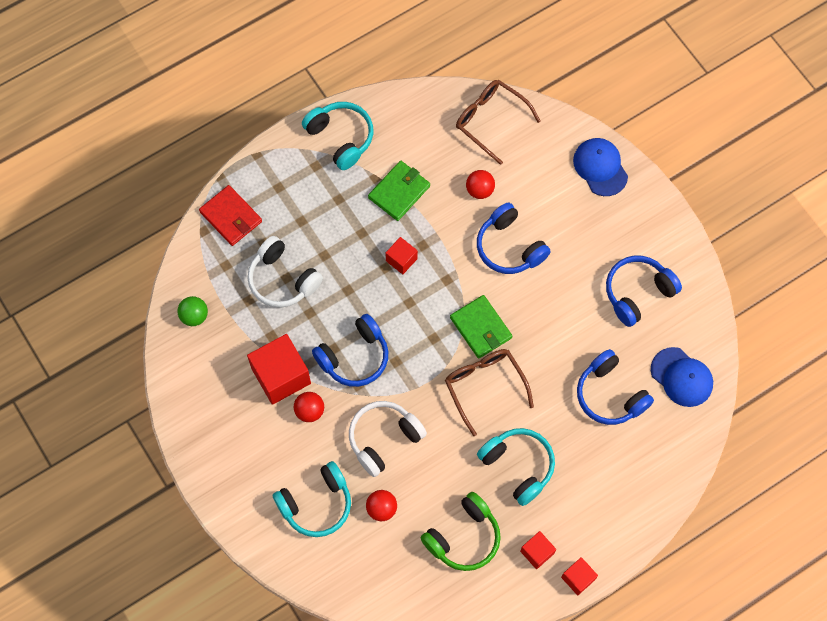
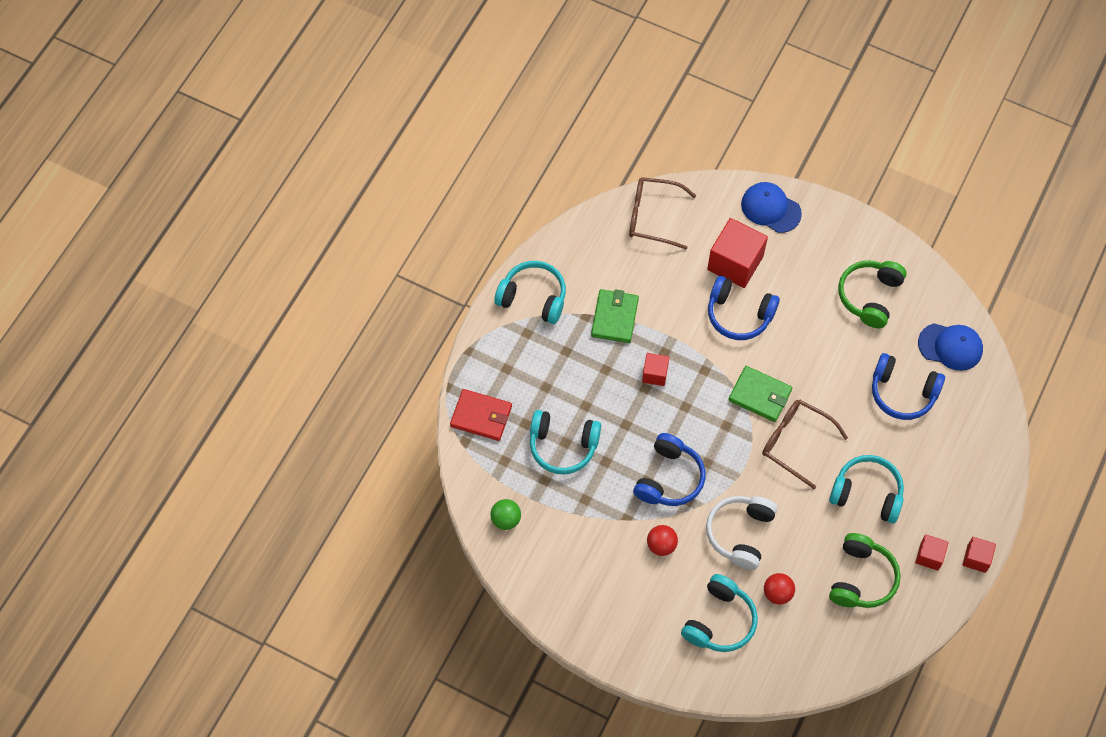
camera: 30 degrees left, 5 degrees down
red cube [247,334,311,405] -> red cube moved to [707,218,768,288]
white headphones [248,236,323,308] -> turquoise headphones [530,410,601,474]
red ball [466,170,495,199] -> none
blue headphones [606,256,682,327] -> green headphones [838,261,907,328]

